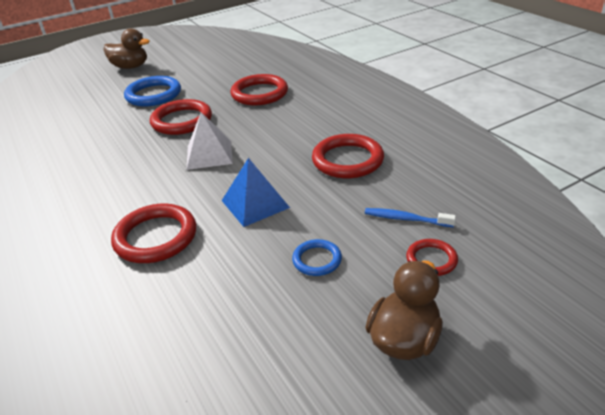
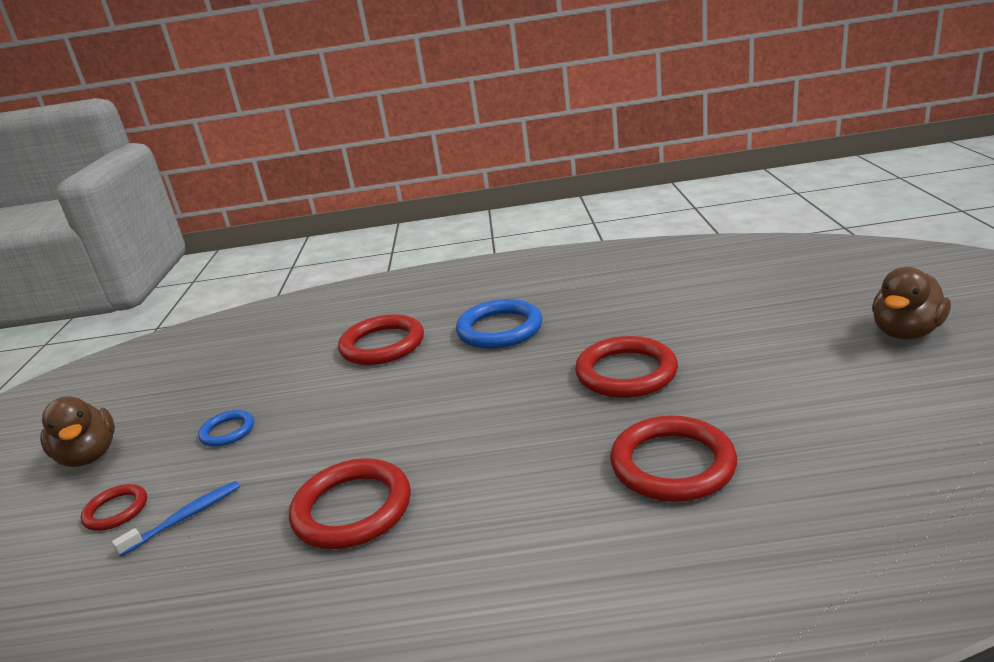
camera: 120 degrees right, 10 degrees down
blue ring [124,76,181,107] -> blue ring moved to [456,299,542,349]
white pyramid [186,112,233,170] -> none
blue pyramid [222,158,290,227] -> none

